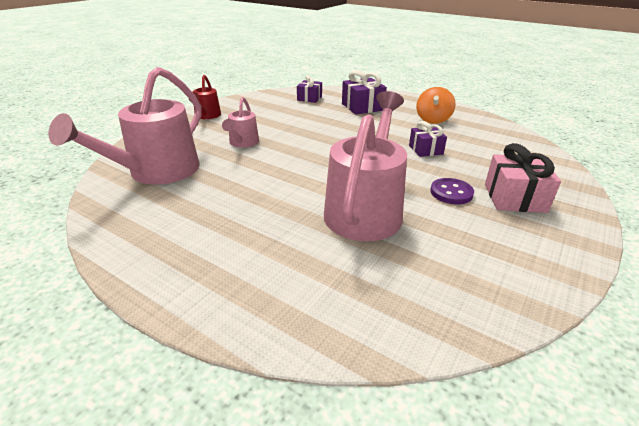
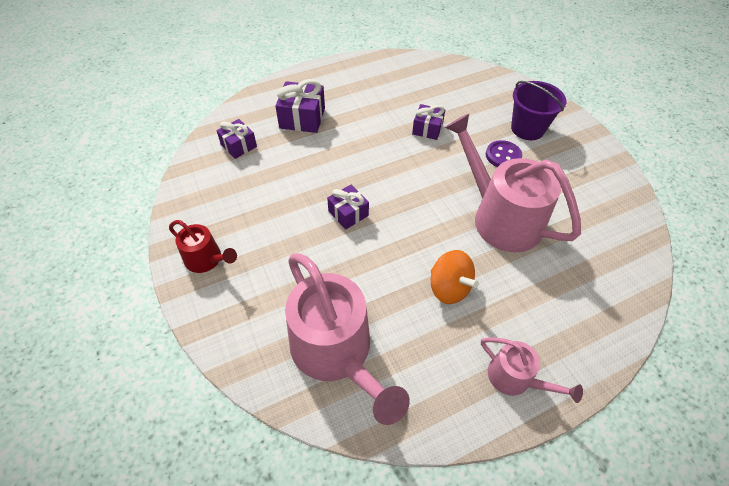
camera: 60 degrees left, 20 degrees up
pink watering can [222,97,259,148] -> pink watering can moved to [481,337,583,403]
orange spinning top [416,87,456,124] -> orange spinning top moved to [431,250,479,304]
pink gift [485,143,561,213] -> purple bucket [511,81,567,140]
none -> purple gift [327,185,369,230]

